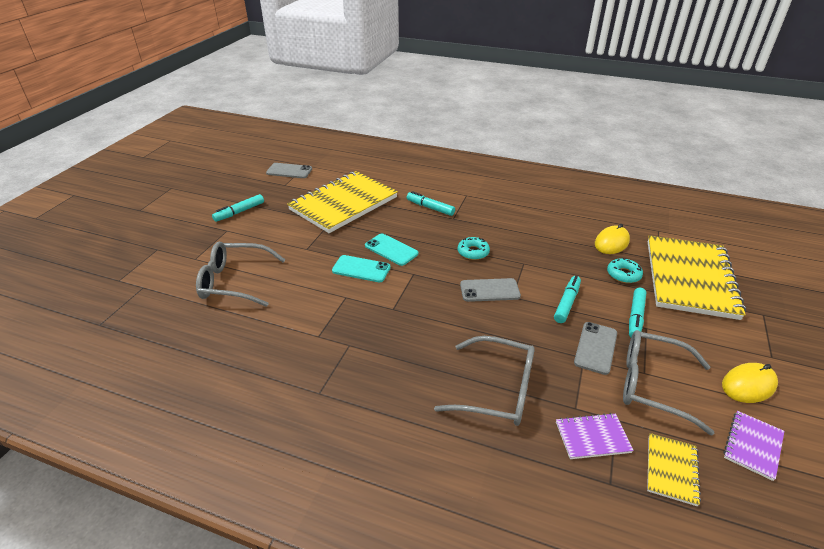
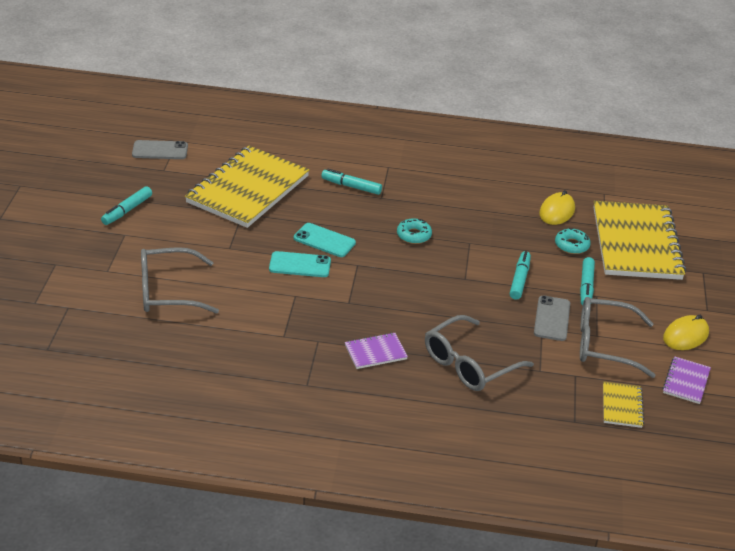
camera: 15 degrees left, 0 degrees up
grey glasses [434,336,535,426] -> grey glasses turned 135 degrees clockwise [425,315,534,391]
grey phone [460,278,521,302] -> none
purple notebook [556,413,634,459] -> purple notebook moved to [345,332,408,369]

